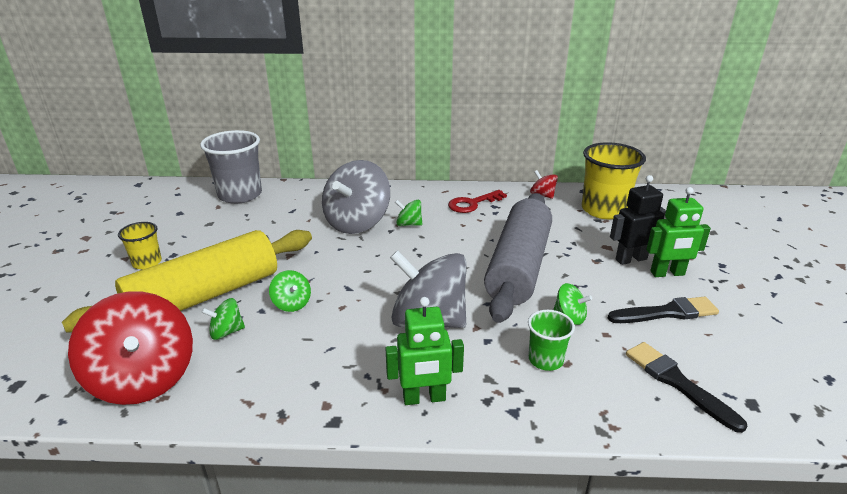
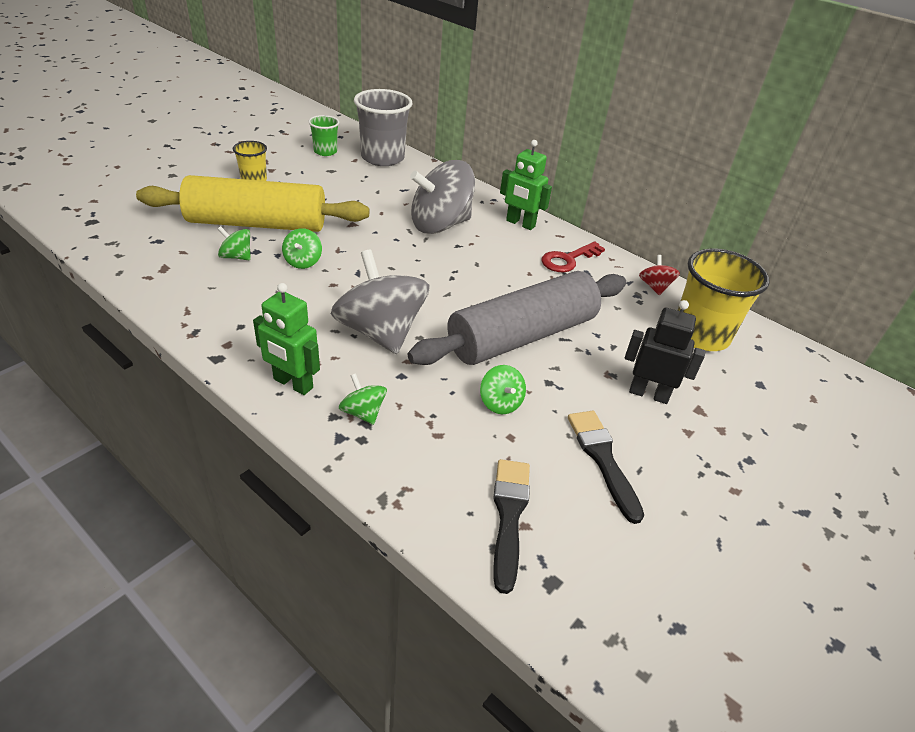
camera: 35 degrees right, 10 degrees up
red spinning top [68,291,193,405] -> none
green spinning top [395,200,422,226] -> green spinning top moved to [339,374,387,425]
red key [448,190,507,213] -> red key turned 45 degrees counterclockwise [541,241,605,272]
green cup [528,310,575,371] -> green cup moved to [308,115,339,156]
black brush [608,297,719,323] -> black brush turned 135 degrees counterclockwise [568,411,644,524]
green robot [646,187,711,277] -> green robot moved to [500,140,552,230]

